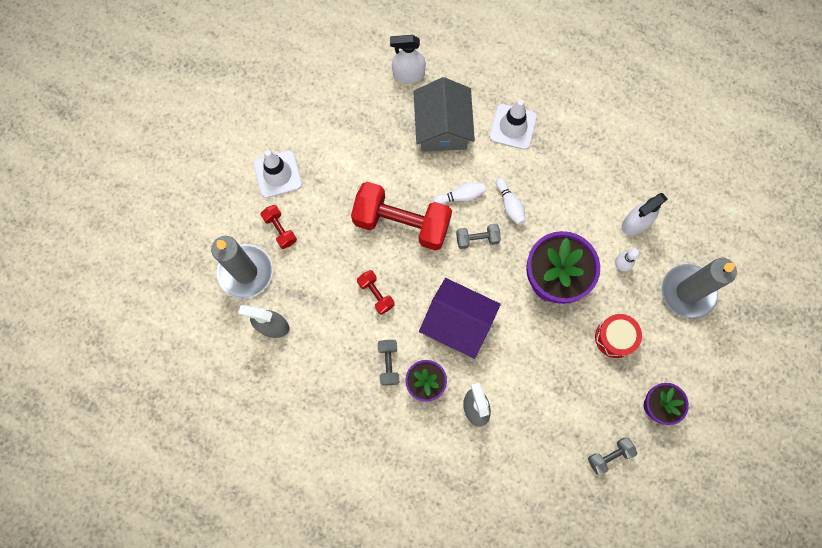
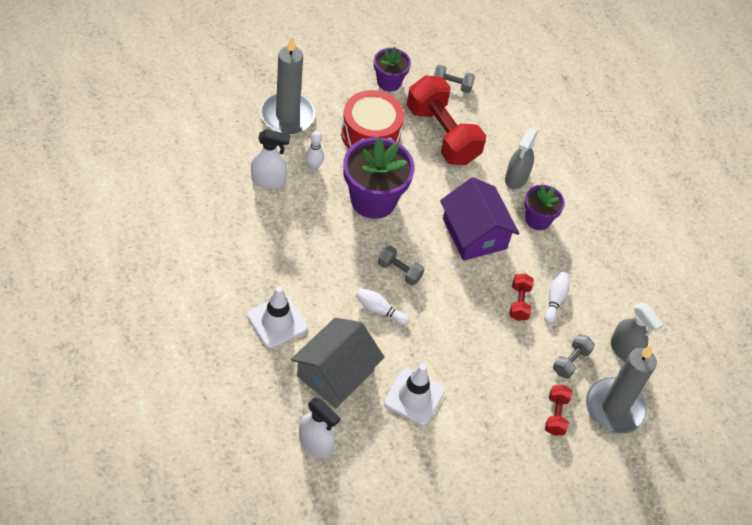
camera: 145 degrees left, 20 degrees down
white traffic cone [253,150,302,198] -> white traffic cone moved to [384,364,445,426]
red dumbbell [351,182,452,251] -> red dumbbell moved to [407,75,486,165]
grey dumbbell [378,340,399,385] -> grey dumbbell moved to [553,334,595,379]
white bowling pin [496,178,526,225] -> white bowling pin moved to [544,272,570,324]
red drum [595,314,642,358] -> red drum [341,90,404,149], size x1.53

